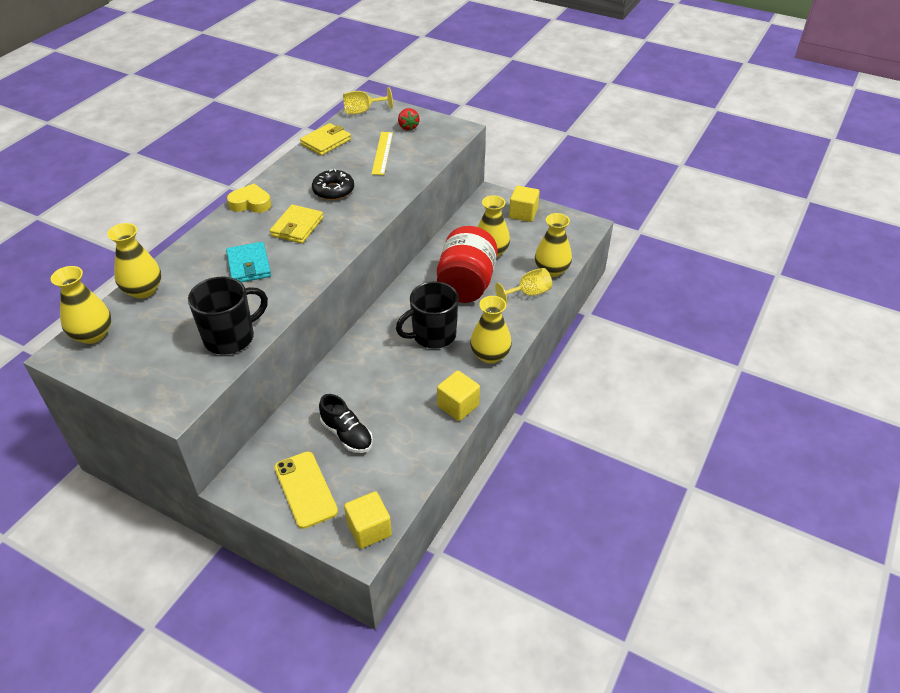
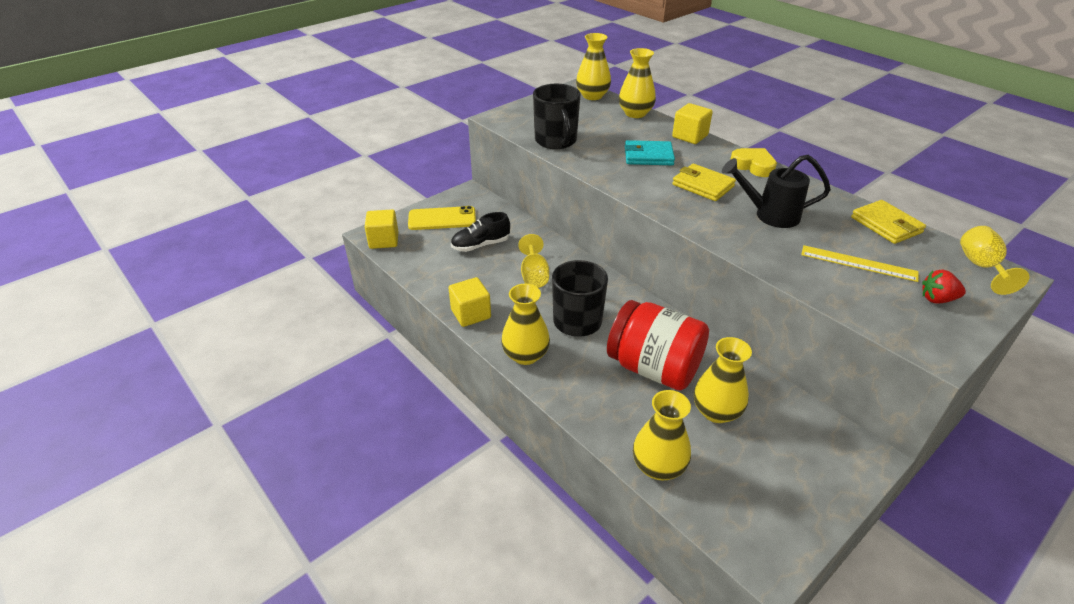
camera: 110 degrees right, 5 degrees down
yellow heart [227,184,271,213] -> yellow heart turned 75 degrees counterclockwise [730,148,777,177]
black donut [312,169,354,200] -> black watering can [722,155,831,228]
yellow goblet [495,268,552,305] -> yellow goblet moved to [518,234,549,288]
yellow cube [509,186,540,222] -> yellow cube moved to [672,103,713,144]

